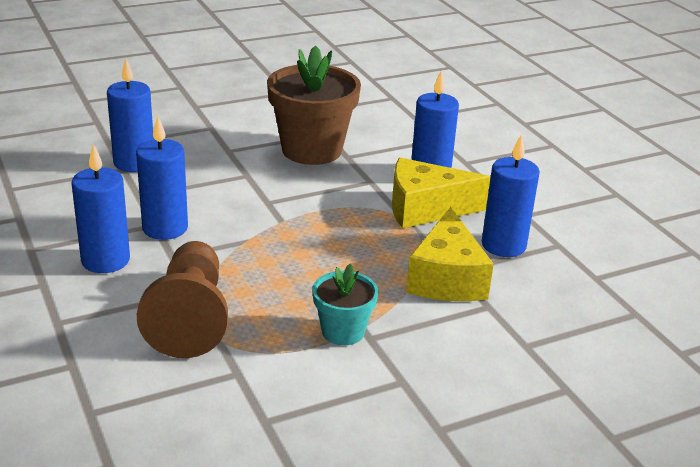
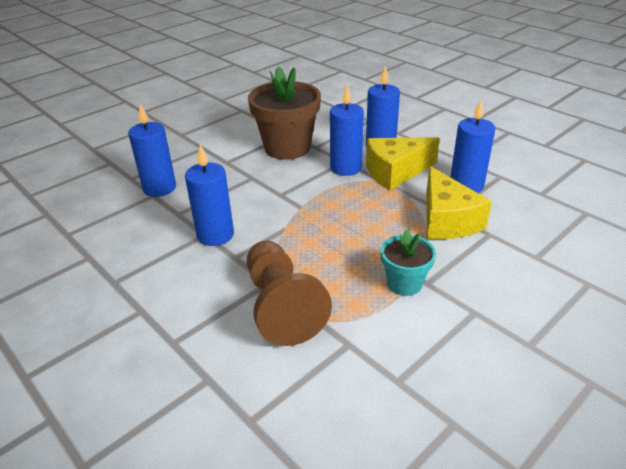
camera: 15 degrees left, 5 degrees up
blue candle [71,144,130,273] -> blue candle moved to [330,85,364,176]

